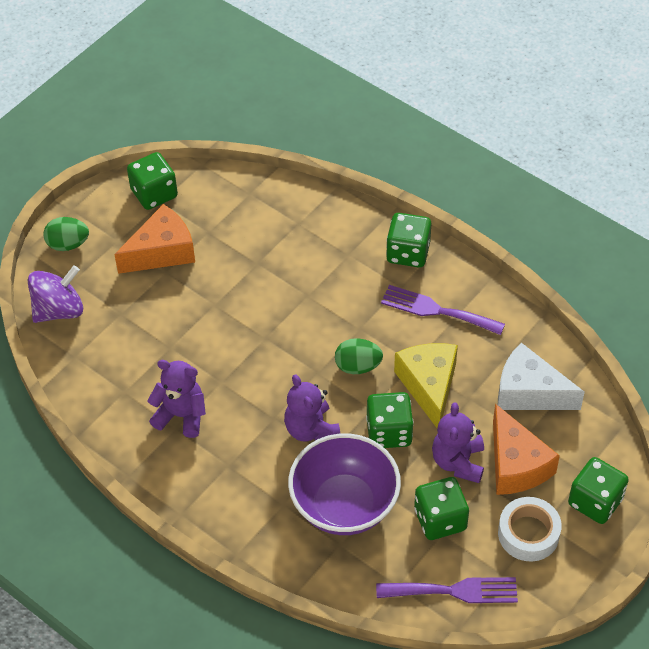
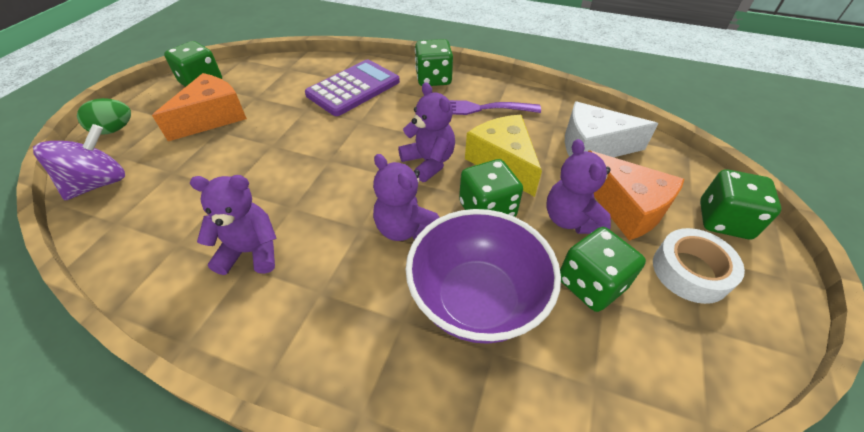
camera: 20 degrees left, 5 degrees down
green egg [335,338,383,374] -> purple teddy bear [398,82,455,182]
purple fork [376,577,518,603] -> none
none -> purple calculator [305,59,400,116]

